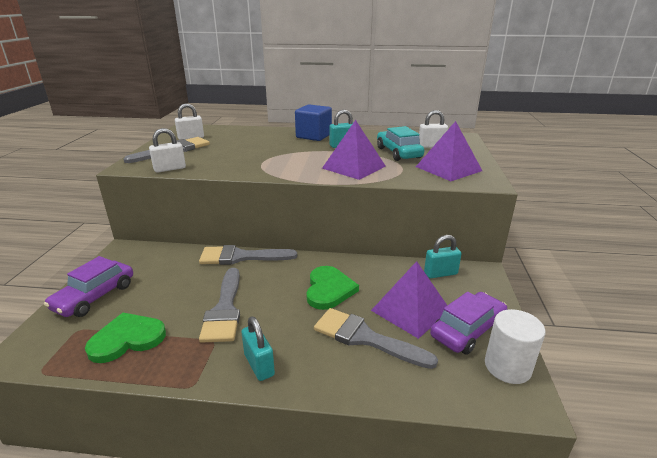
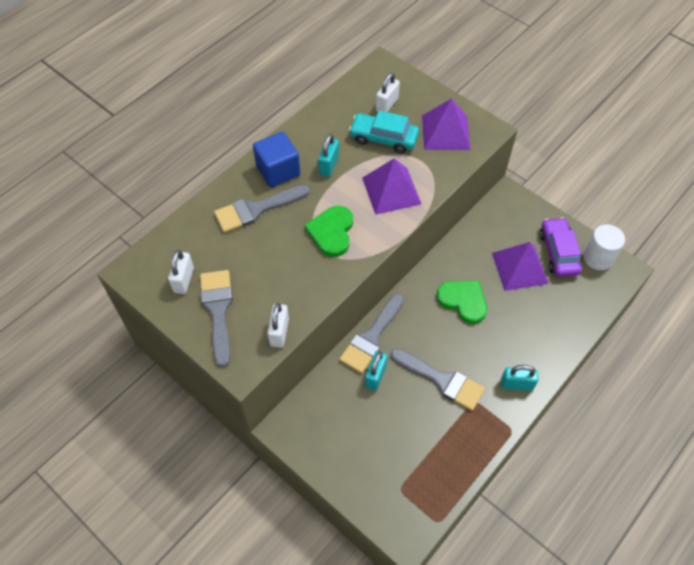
camera: 55 degrees left, 30 degrees up
purple car [44,256,133,317] -> none
green heart [85,313,166,363] -> green heart moved to [304,206,353,257]
grey brush [314,308,438,369] -> grey brush moved to [214,185,310,233]
turquoise padlock [424,235,462,278] -> turquoise padlock moved to [365,351,388,391]

